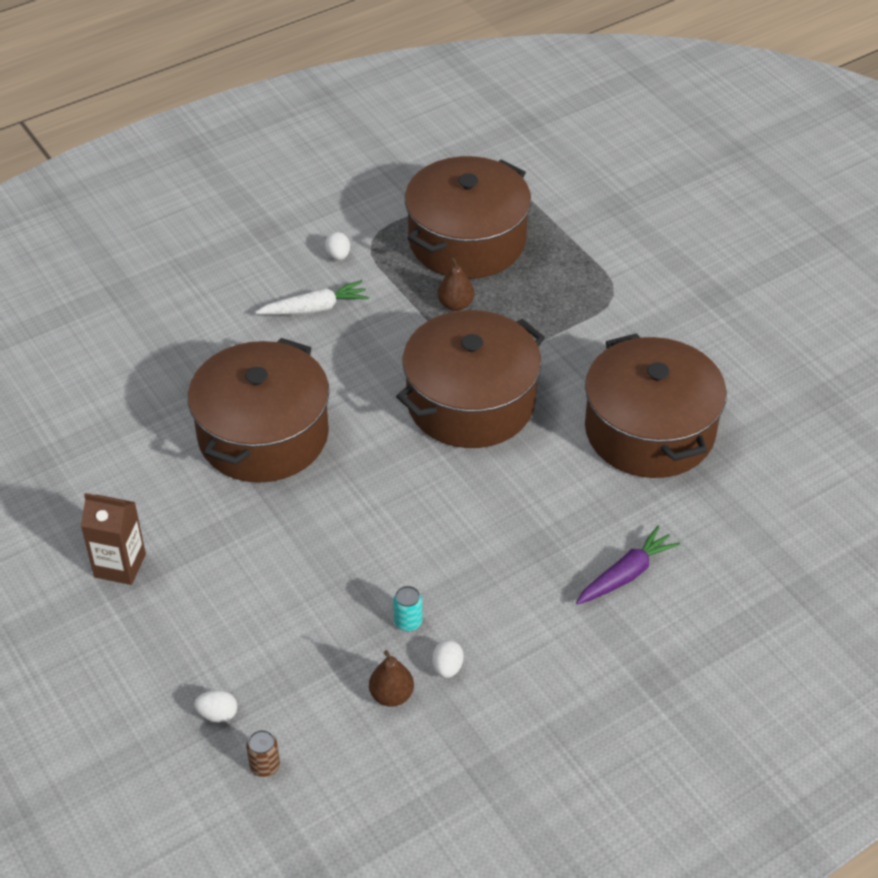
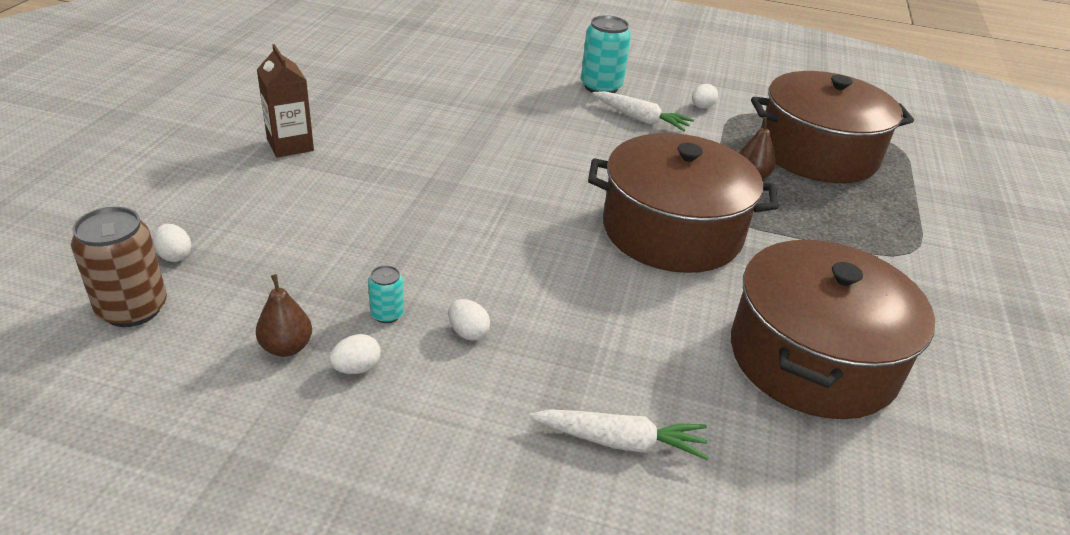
camera: 45 degrees right, 10 degrees down
brown pot [188,338,329,483] -> none
brown can [246,730,280,777] -> brown can [71,207,167,327], size x1.97
purple carrot [576,526,681,605] -> white carrot [529,409,708,460]
none -> white egg [448,299,490,341]
none -> turquoise can [581,15,631,93]

